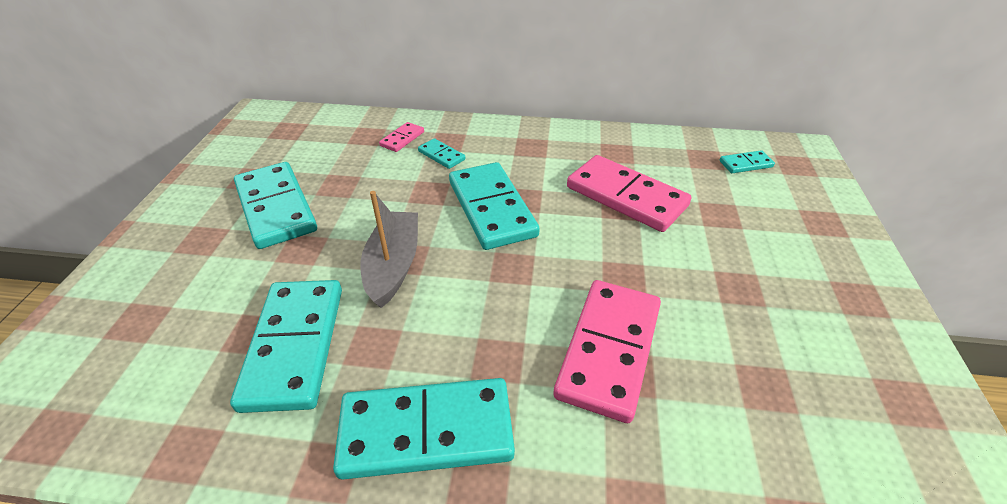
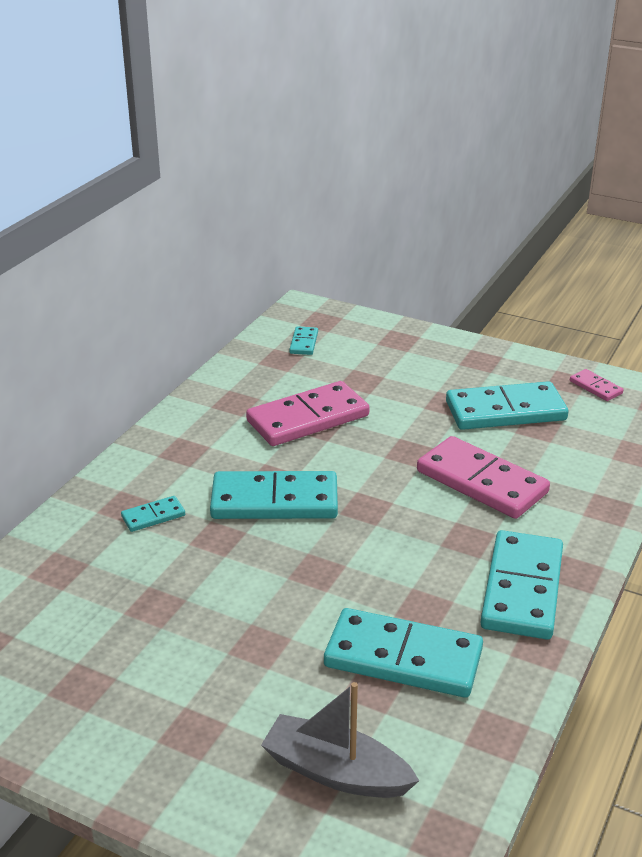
camera: 70 degrees left, 10 degrees down
turquoise domino [234,162,317,249] -> turquoise domino moved to [446,381,569,430]
grey boat [360,191,418,308] -> grey boat moved to [261,682,420,798]
pink domino [379,122,424,152] -> pink domino moved to [570,369,623,401]

